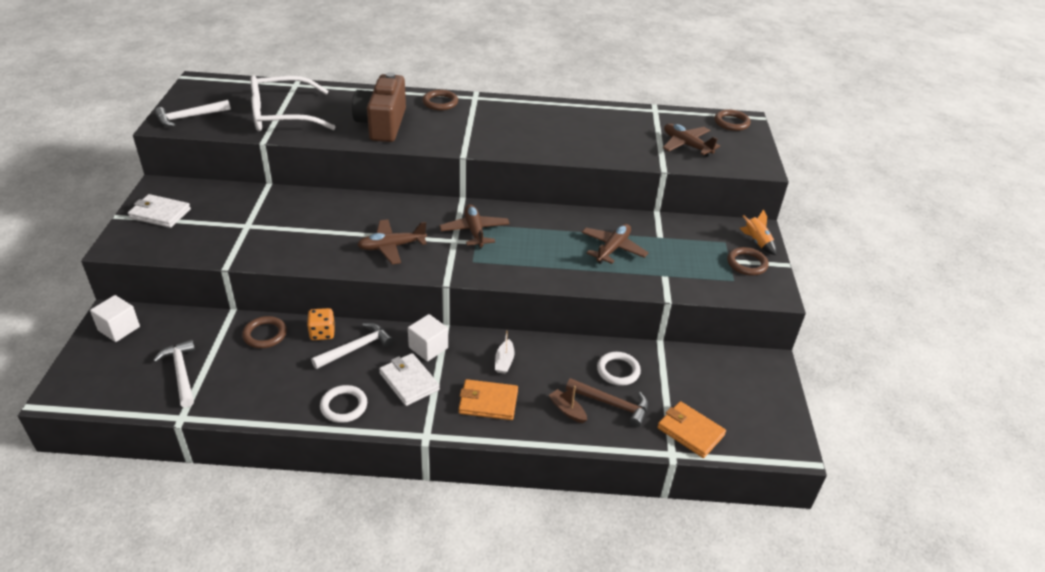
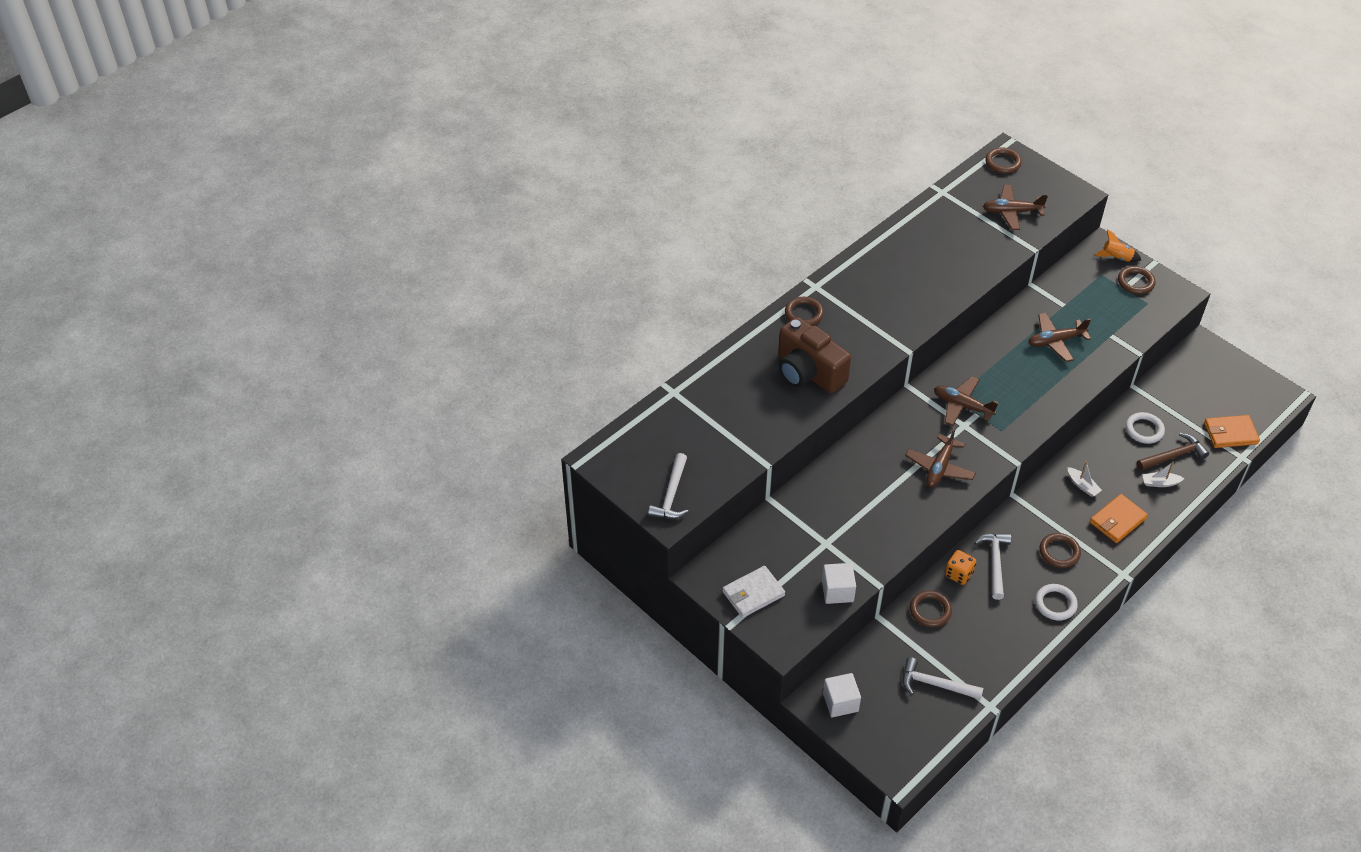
camera: 45 degrees left, 10 degrees up
white glasses [250,75,335,131] -> none
white wallet [379,353,440,406] -> brown ring [1039,533,1081,568]
white cube [408,314,448,362] -> white cube moved to [822,563,856,604]
brown boat [548,386,587,423] -> white boat [1142,462,1185,487]
brown plane [582,224,649,264] -> brown plane turned 90 degrees counterclockwise [1028,313,1091,362]

